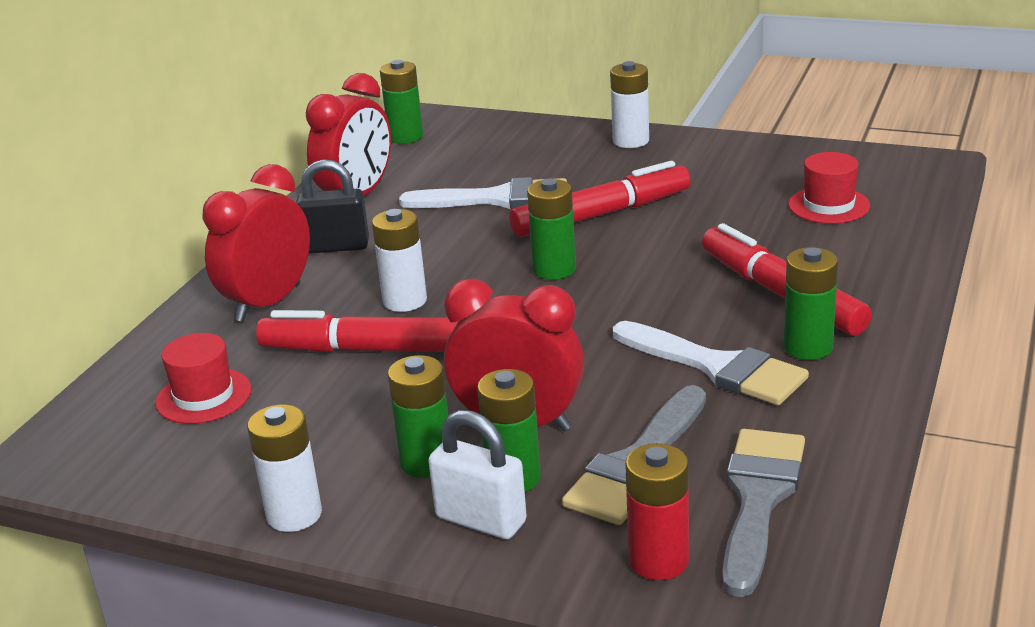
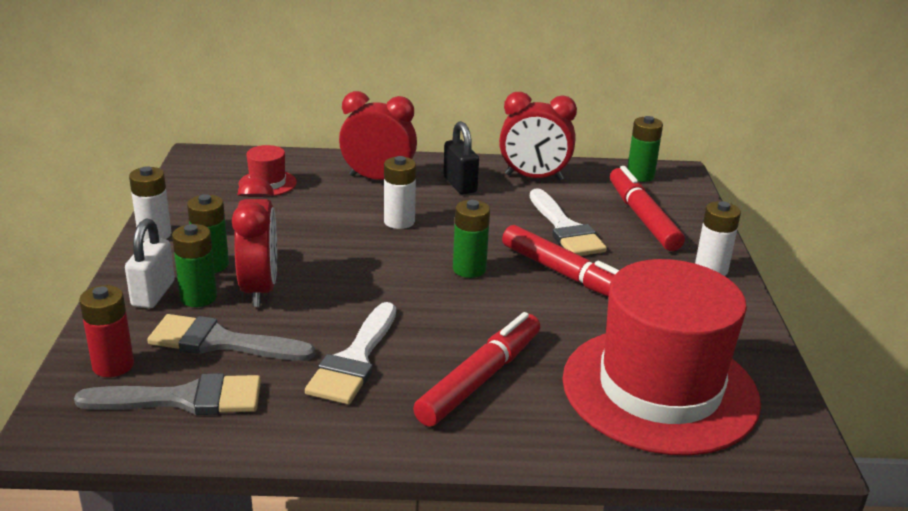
camera: 65 degrees right, 0 degrees up
red marker [256,310,458,352] -> red marker moved to [610,166,685,251]
green battery [784,247,838,360] -> none
red hat [788,152,870,224] -> red hat [563,259,761,456], size x2.49

